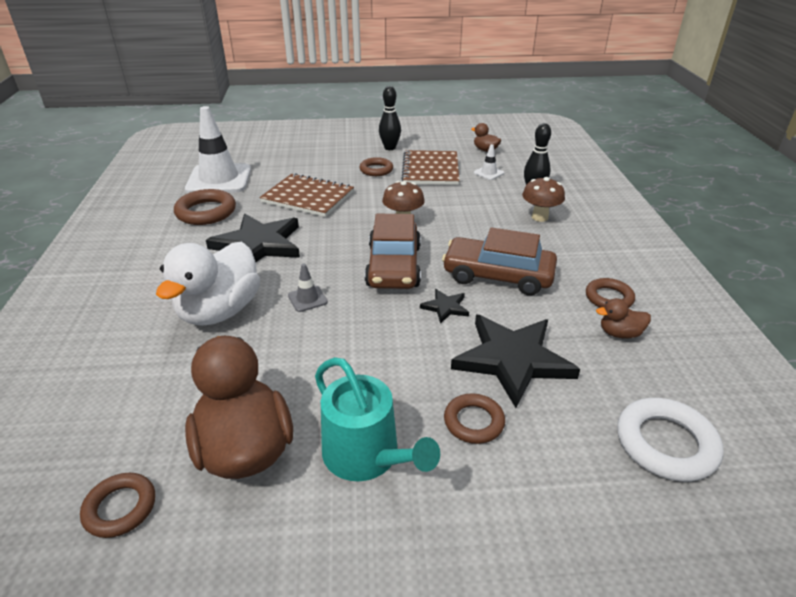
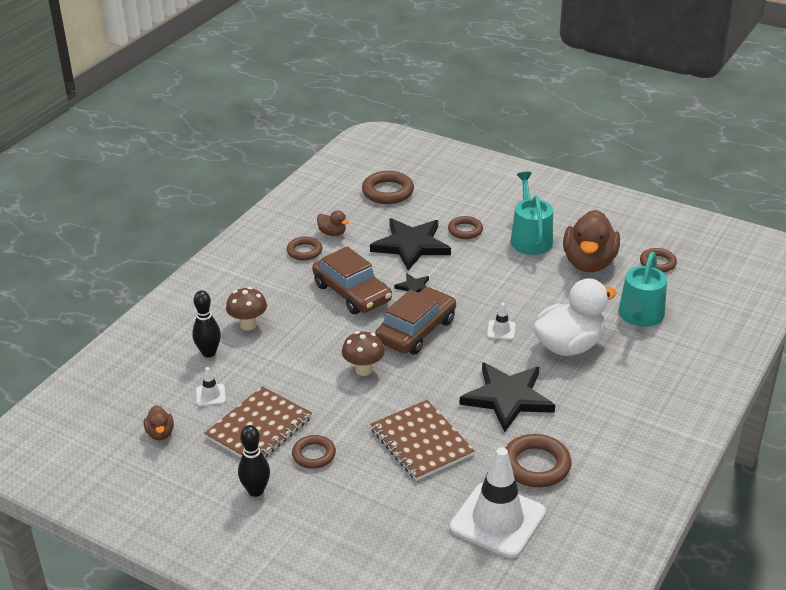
camera: 145 degrees left, 0 degrees up
grey traffic cone [288,264,328,312] -> white traffic cone [487,303,516,340]
white ring [617,398,723,482] -> brown ring [362,171,414,204]
none -> turquoise watering can [618,252,667,327]

